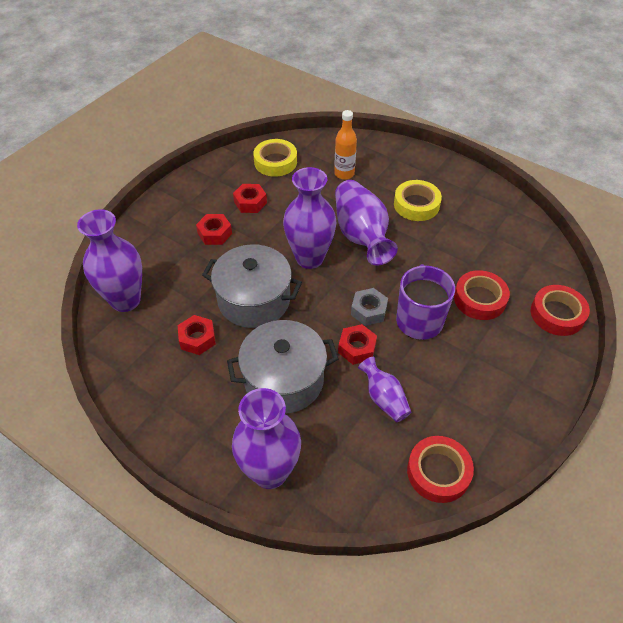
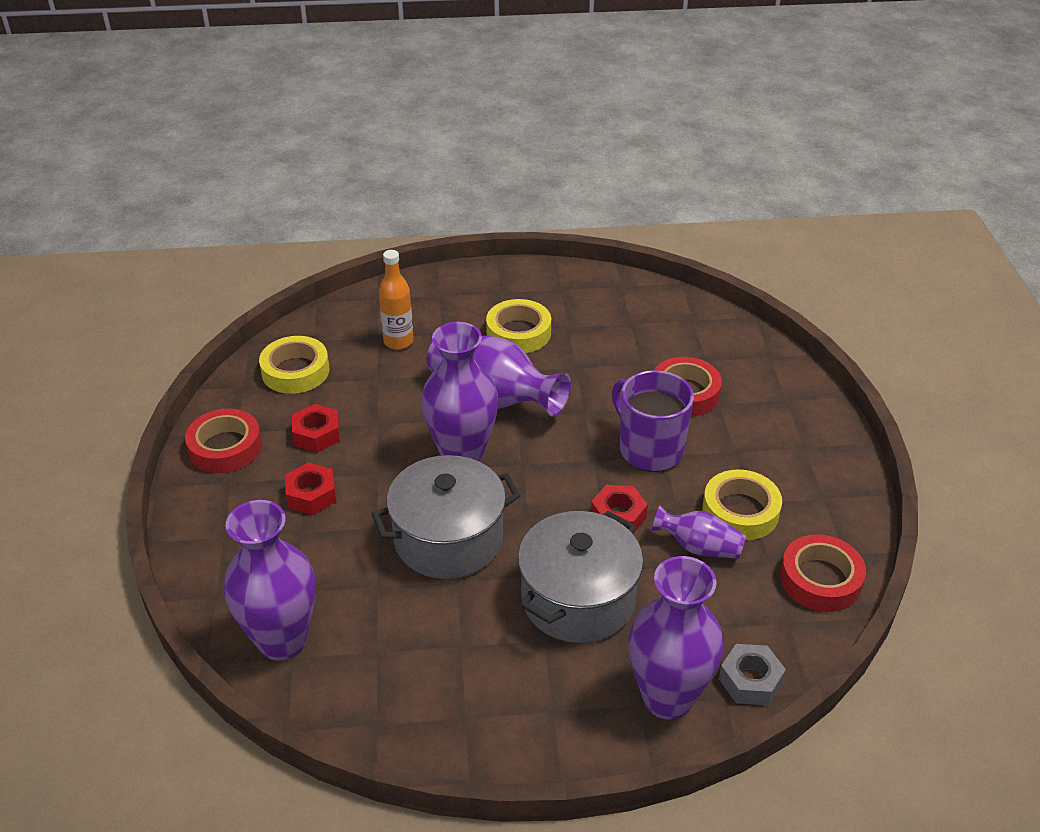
camera: 40 degrees left, 10 degrees down
red nut [178,315,216,355] -> none
grey nut [351,288,388,326] -> grey nut moved to [719,644,786,705]
red tape [531,285,590,336] -> red tape moved to [185,408,262,473]
none -> yellow tape [702,469,782,540]

